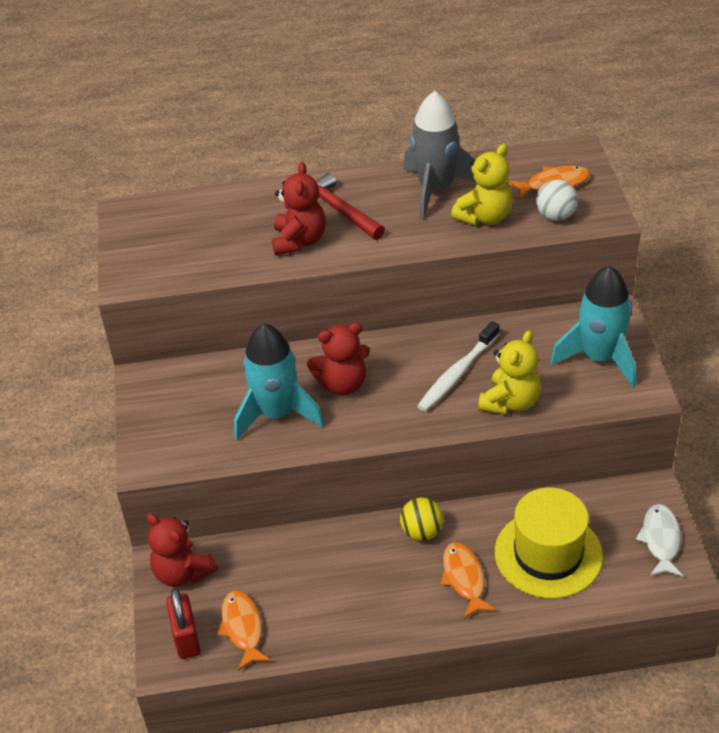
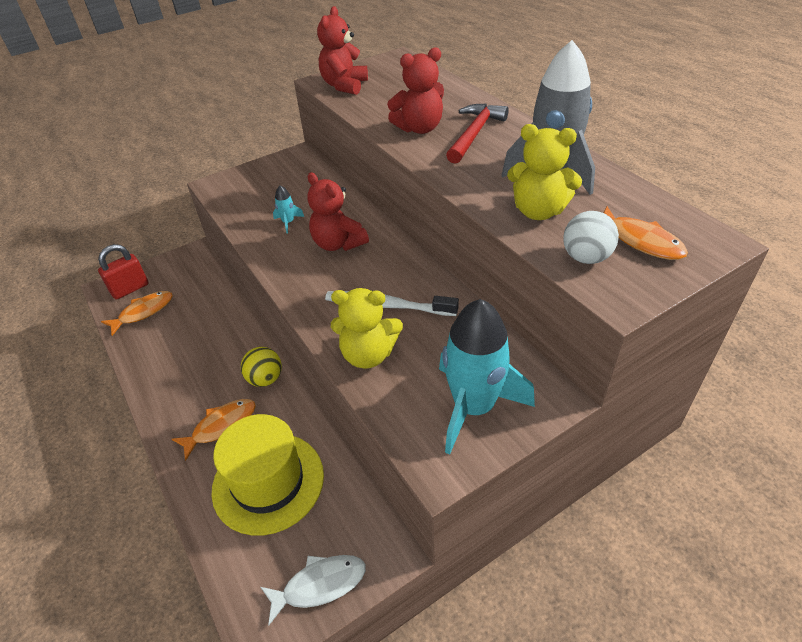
camera: 65 degrees right, 0 degrees up
red teddy bear [146,513,218,587] -> red teddy bear moved to [317,6,368,95]
turquoise rocket [234,323,324,440] -> turquoise rocket [273,185,304,234], size x0.41

